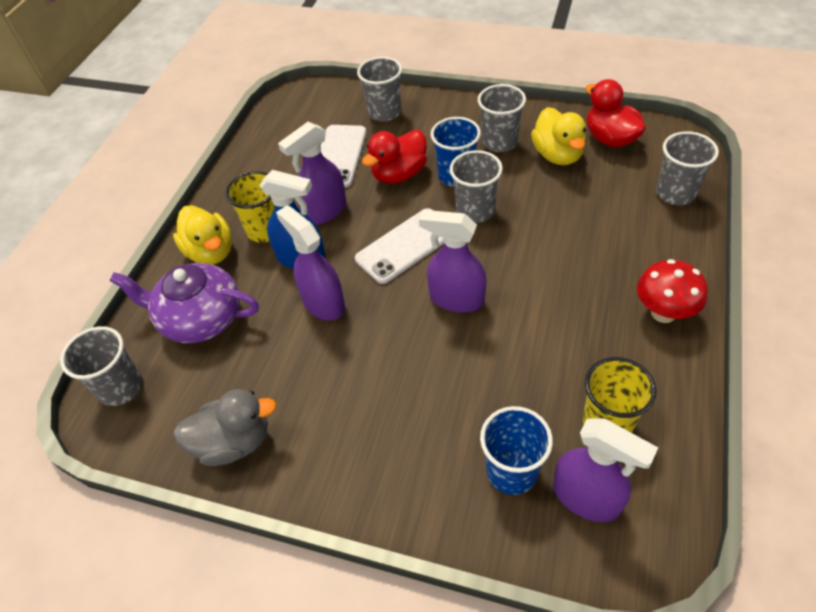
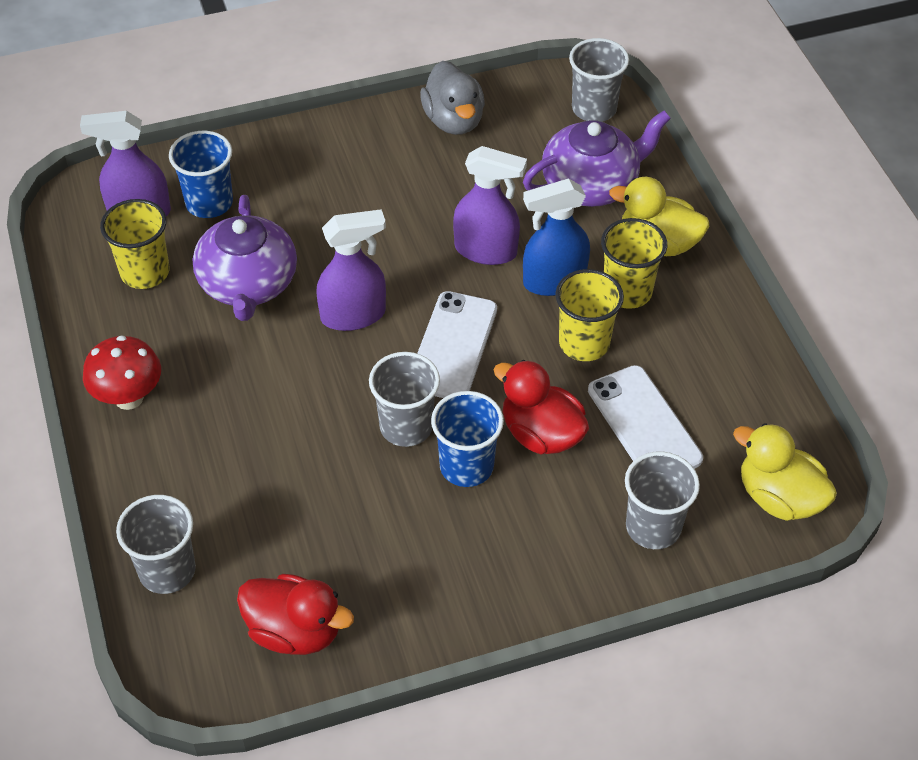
camera: 140 degrees right, 0 degrees up
grey duck [173,389,277,466] -> grey duck turned 60 degrees counterclockwise [420,61,485,135]
purple spray bottle [278,122,346,225] -> yellow cup [555,269,624,361]
red duck [362,130,427,184] -> red duck turned 60 degrees counterclockwise [494,360,589,454]
grey cup [477,84,526,152] -> none
yellow duck [531,107,586,165] -> yellow duck moved to [733,423,837,521]
none -> purple teapot [193,195,297,321]

